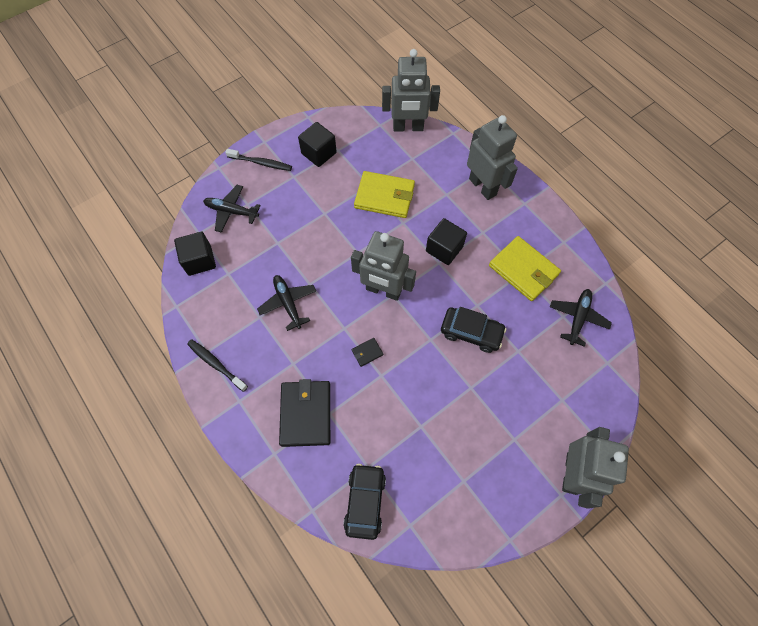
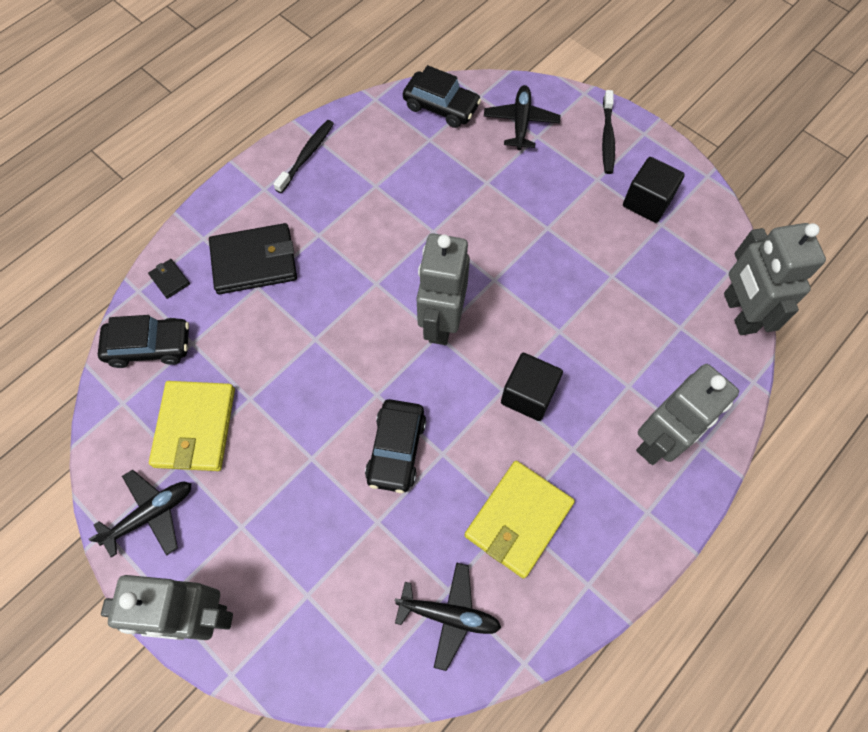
camera: 80 degrees right, 0 degrees up
black cube [174,232,216,276] -> black car [403,65,481,128]
black plane [257,275,316,331] -> black plane moved to [89,470,191,558]
black wallet [351,338,383,367] -> black wallet moved to [148,259,190,299]
yellow wallet [354,171,415,218] -> yellow wallet moved to [149,381,235,471]

